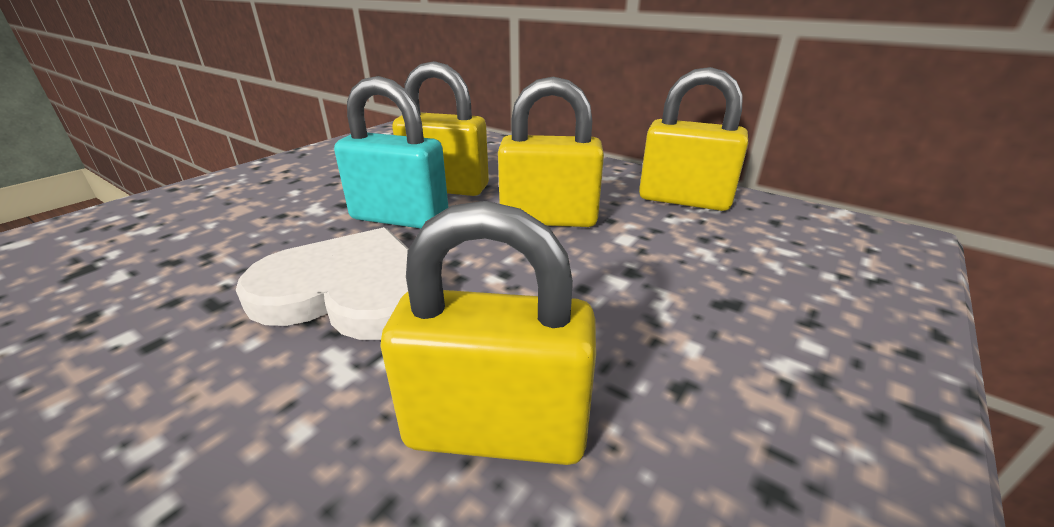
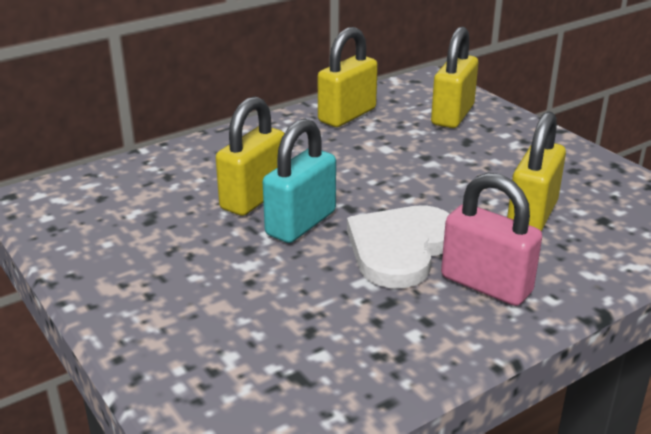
camera: 70 degrees left, 0 degrees up
yellow padlock [498,77,604,227] -> yellow padlock moved to [431,27,478,128]
none -> pink padlock [441,173,542,306]

